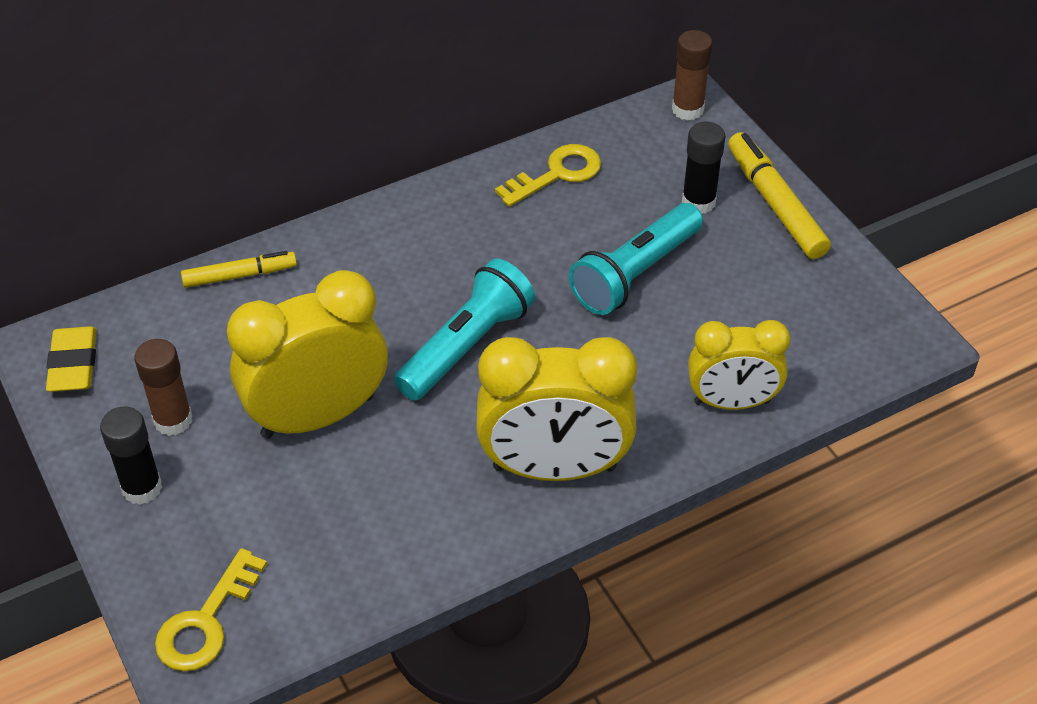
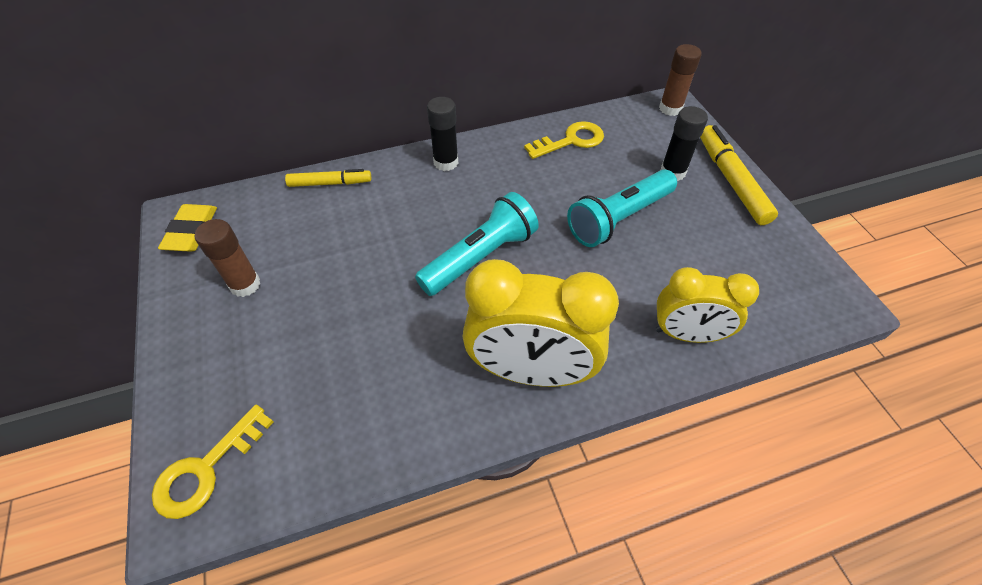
camera: 10 degrees right, 5 degrees up
black glue stick [100,406,162,505] -> black glue stick moved to [427,97,458,171]
yellow clock [227,270,388,439] -> none

